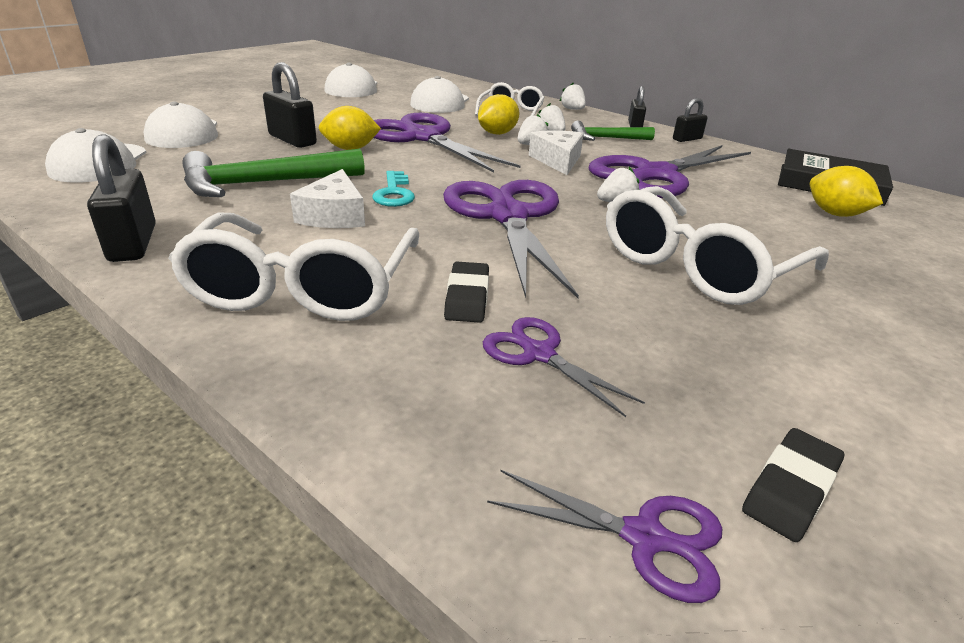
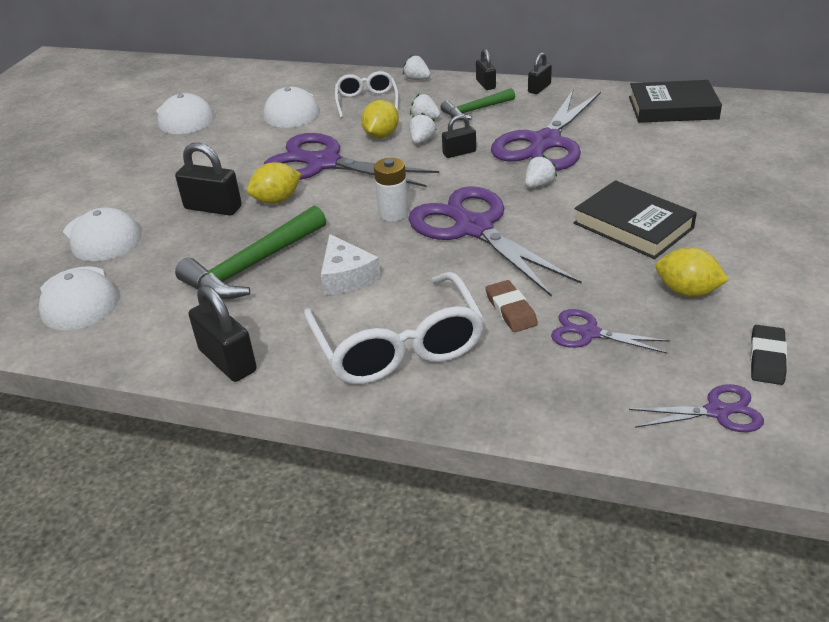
camera: 20 degrees left, 5 degrees up
turquoise key [372,171,415,207] -> none
black eraser [444,262,489,323] -> brown eraser [485,280,538,332]
white cheese [529,130,584,175] -> black padlock [442,115,476,158]
white glasses [606,186,829,305] -> black book [574,180,697,259]
yellow lemon [810,166,883,217] -> yellow lemon moved to [656,247,729,297]
none -> white battery [374,158,408,222]

